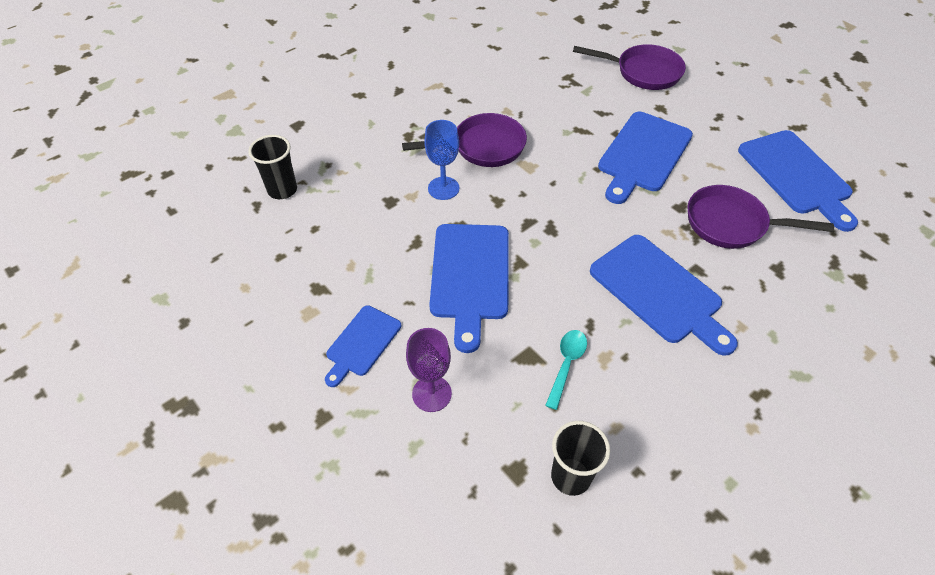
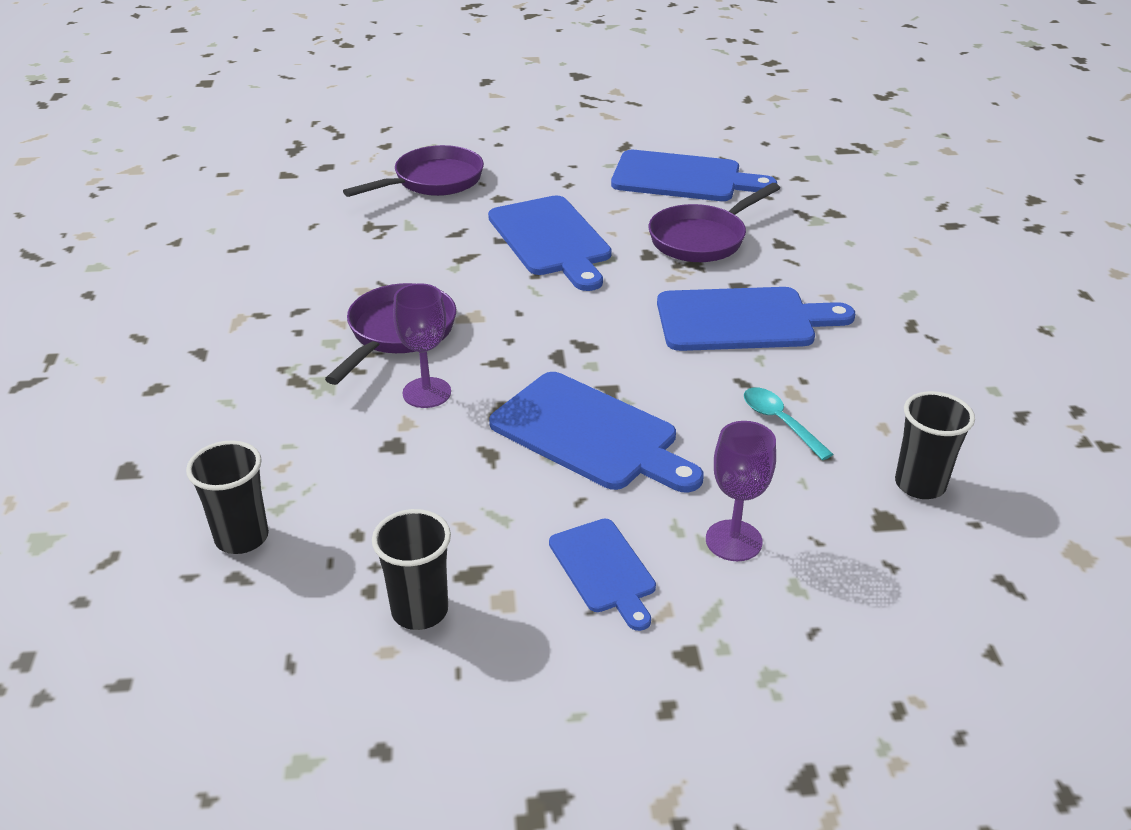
camera: 55 degrees left, 15 degrees down
blue goblet [424,120,459,200] -> purple goblet [393,283,451,408]
none -> black cup [372,509,451,630]

